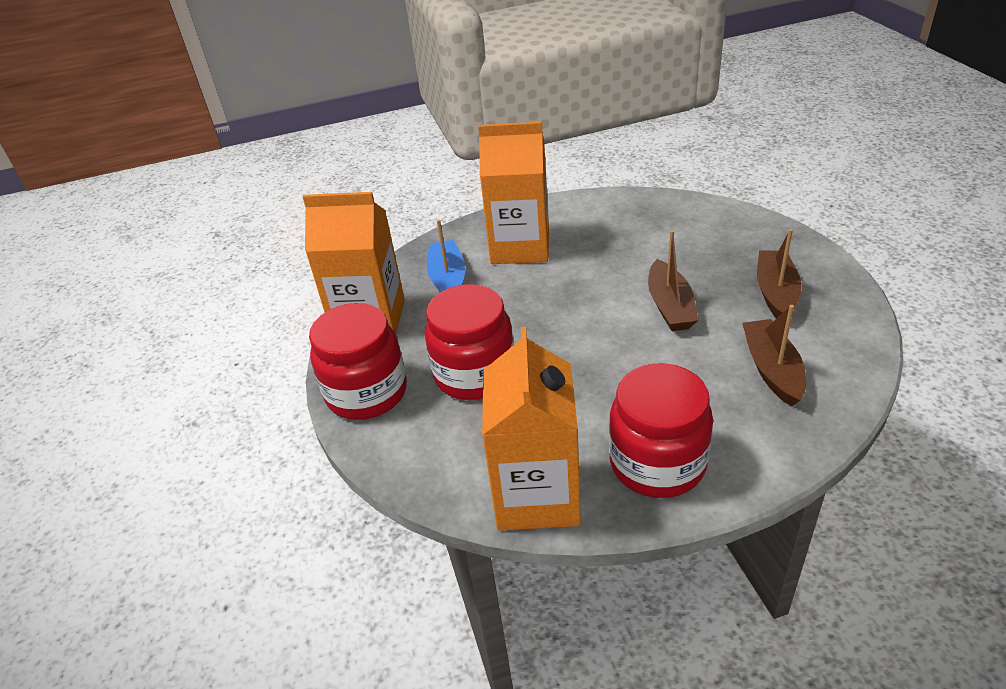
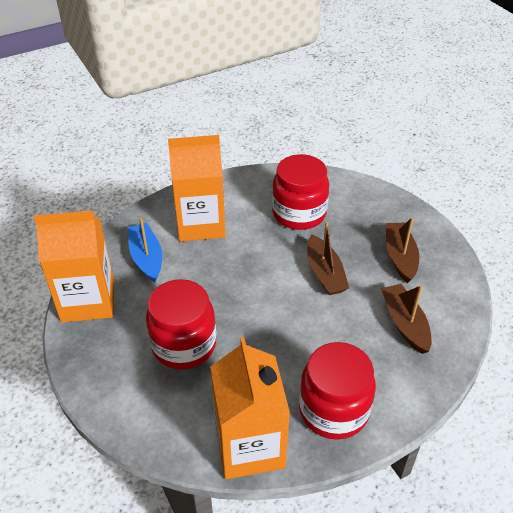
camera: 15 degrees left, 5 degrees up
red jar [309,303,407,420] -> red jar moved to [272,154,329,230]

